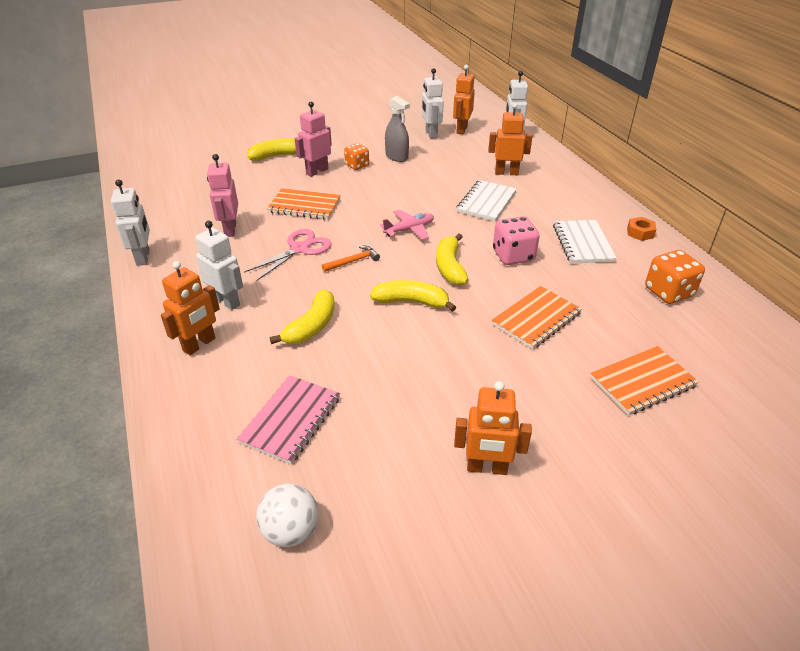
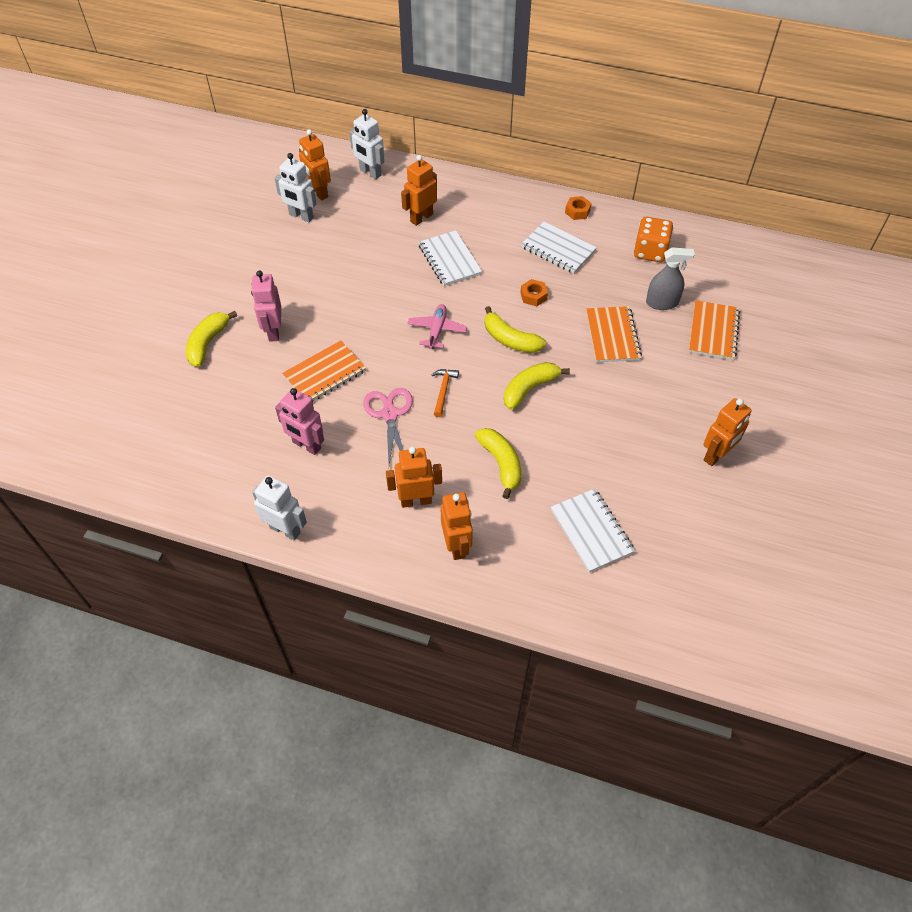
camera: 50 degrees left, 15 degrees up
white robot [195,221,243,310] -> orange robot [386,447,442,508]
pink notebook [237,375,340,464] -> white notebook [551,489,635,572]
white ball [256,484,318,547] -> none
orange dice [344,143,369,170] -> none
grey spray bottle [385,96,410,162] -> grey spray bottle moved to [646,247,695,310]
pink dice [493,216,540,265] -> orange nut [520,279,548,306]

